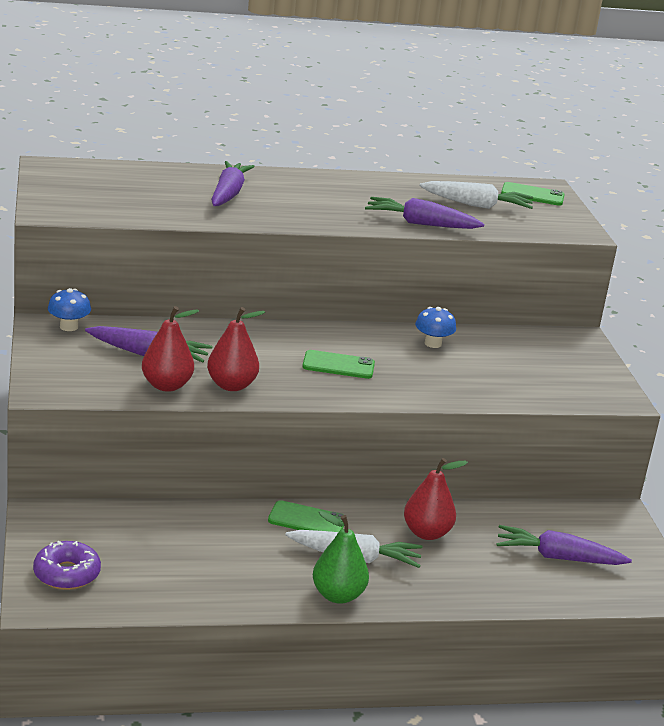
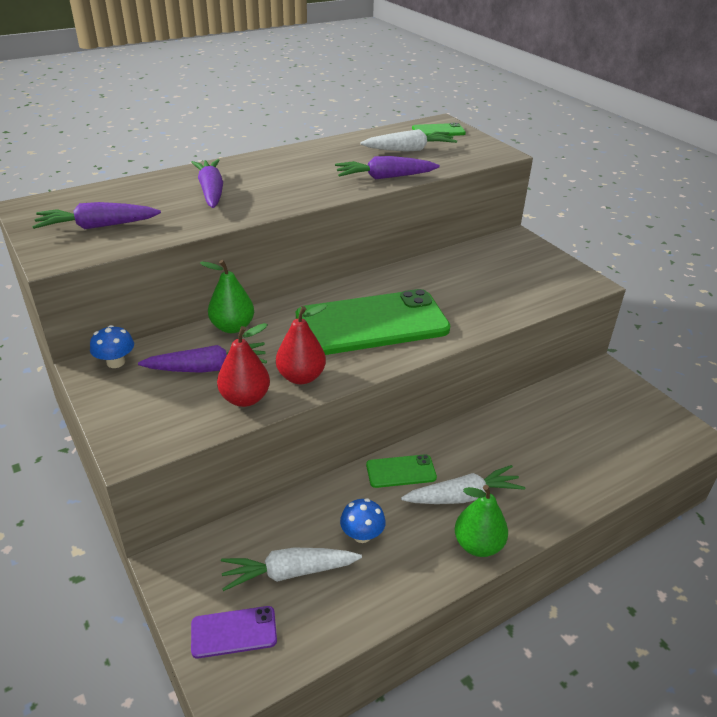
camera: 20 degrees left, 10 degrees up
purple donut [33,541,101,590] -> purple phone [191,606,277,658]
green phone [302,350,375,379] -> green phone [296,289,450,355], size x2.29
red pear [404,458,468,540] -> none
blue mushroom [415,307,456,348] -> blue mushroom moved to [340,498,386,543]
purple carrot [497,525,632,565] -> purple carrot moved to [32,202,161,229]
none -> green pear [200,260,254,333]
none -> white carrot [221,547,362,591]

